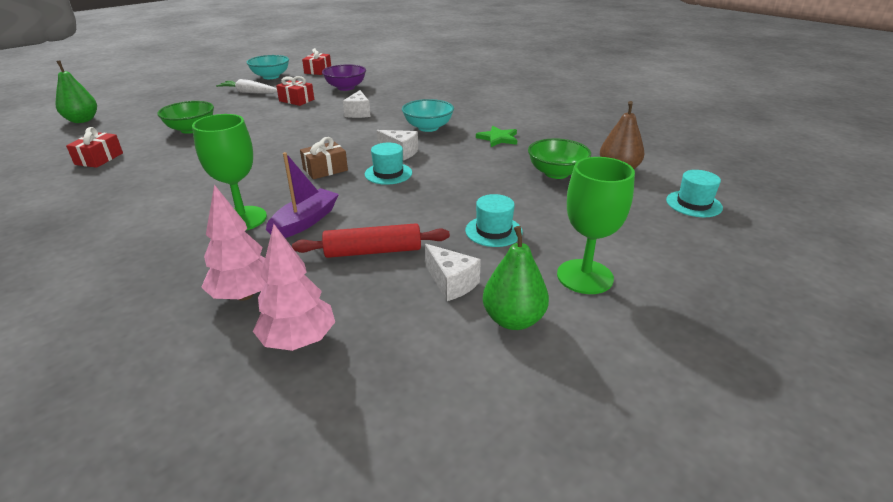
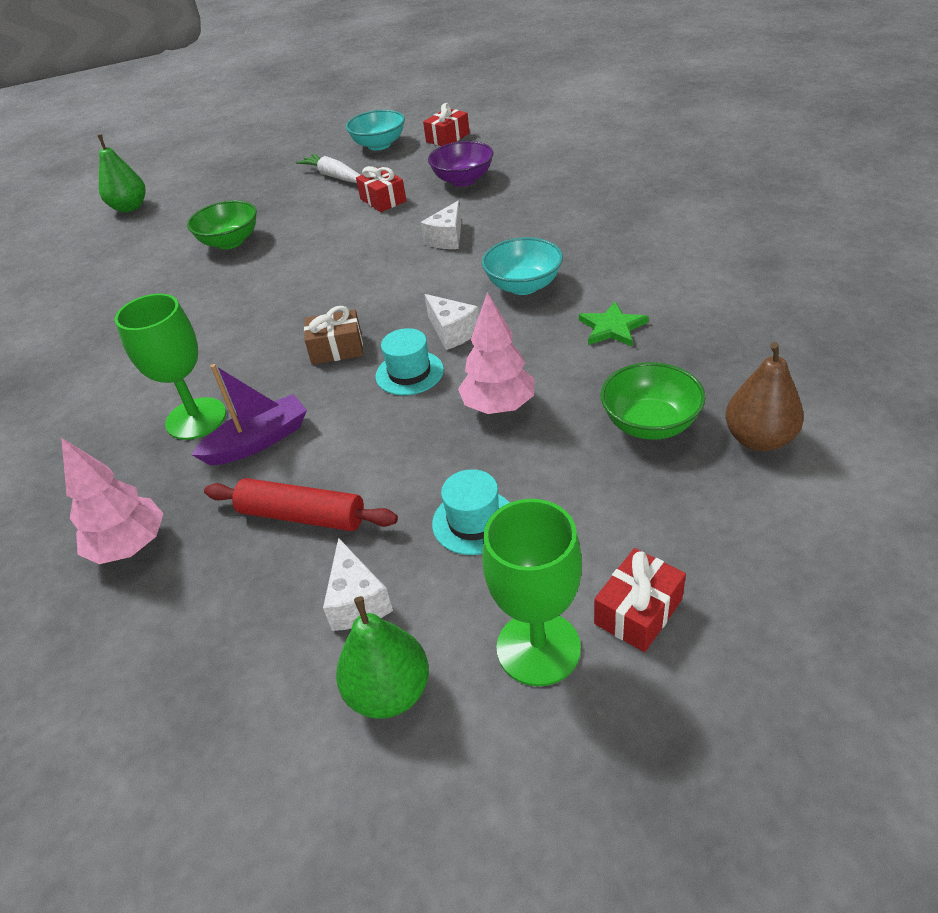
camera: 30 degrees right, 10 degrees up
red gift [66,127,123,168] -> red gift moved to [594,548,686,652]
pink tree [253,224,335,351] -> pink tree moved to [458,292,535,414]
turquoise hat [666,170,723,217] -> none

